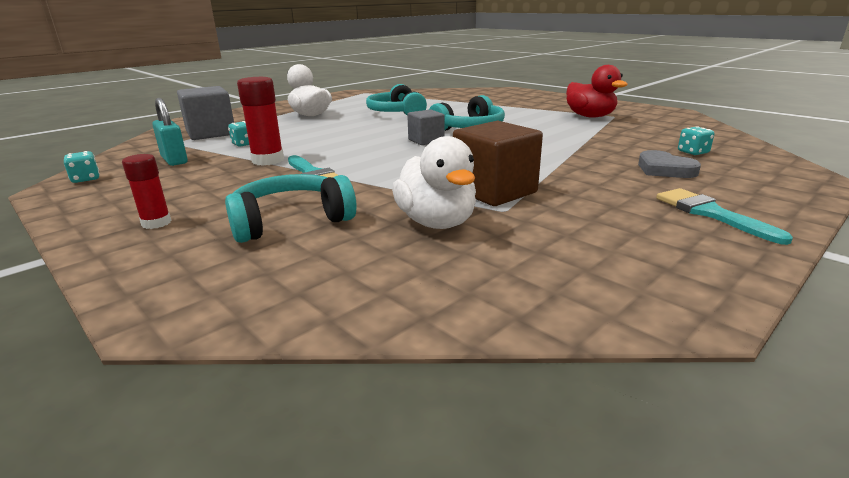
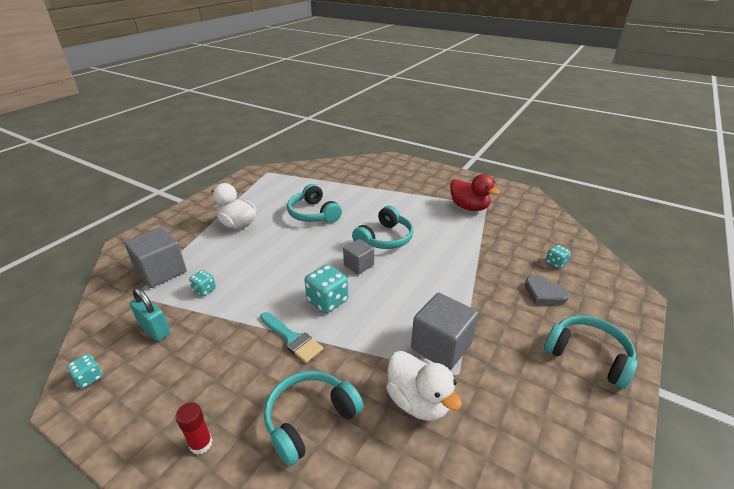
camera: 15 degrees left, 10 degrees up
red glue stick [237,77,284,166] -> none
brown cube [453,121,543,206] -> grey cube [411,292,478,370]
turquoise brush [656,188,793,245] -> turquoise headphones [544,315,638,389]
none -> turquoise dice [305,264,348,313]

